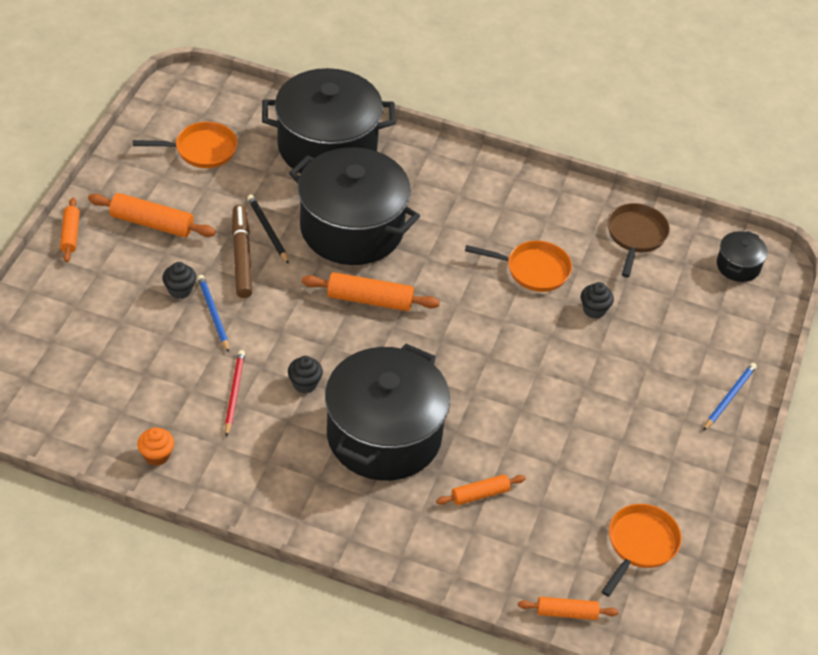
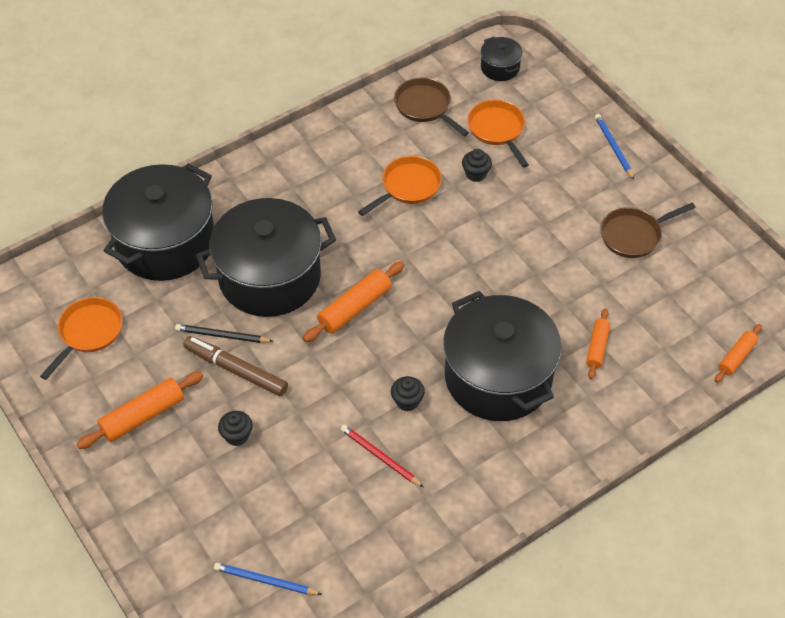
camera: 50 degrees left, 5 degrees up
orange rolling pin [60,198,80,262] -> none
orange cupcake [137,427,174,466] -> none
blue pencil [197,275,229,352] -> blue pencil moved to [214,563,322,595]
orange pan [601,504,682,597] -> orange pan moved to [467,100,529,168]
none -> brown pan [600,203,696,258]

